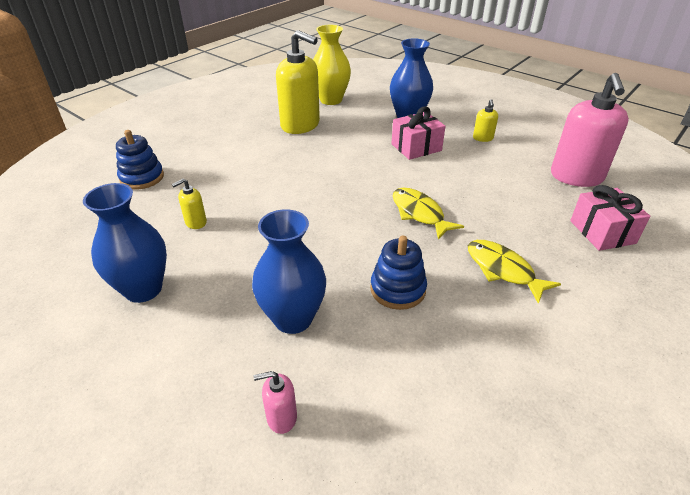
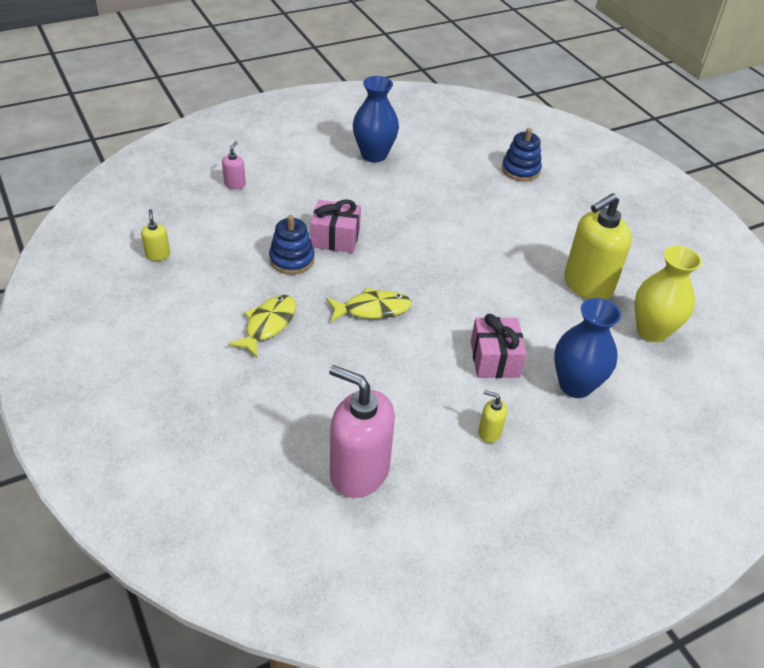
camera: 110 degrees right, 5 degrees up
yellow soap dispenser [172,179,207,229] -> yellow soap dispenser moved to [141,209,170,261]
blue vase [252,209,326,334] -> none
yellow fish [468,240,561,304] -> yellow fish turned 45 degrees counterclockwise [228,295,296,358]
pink gift [570,185,650,251] -> pink gift moved to [310,199,361,253]

